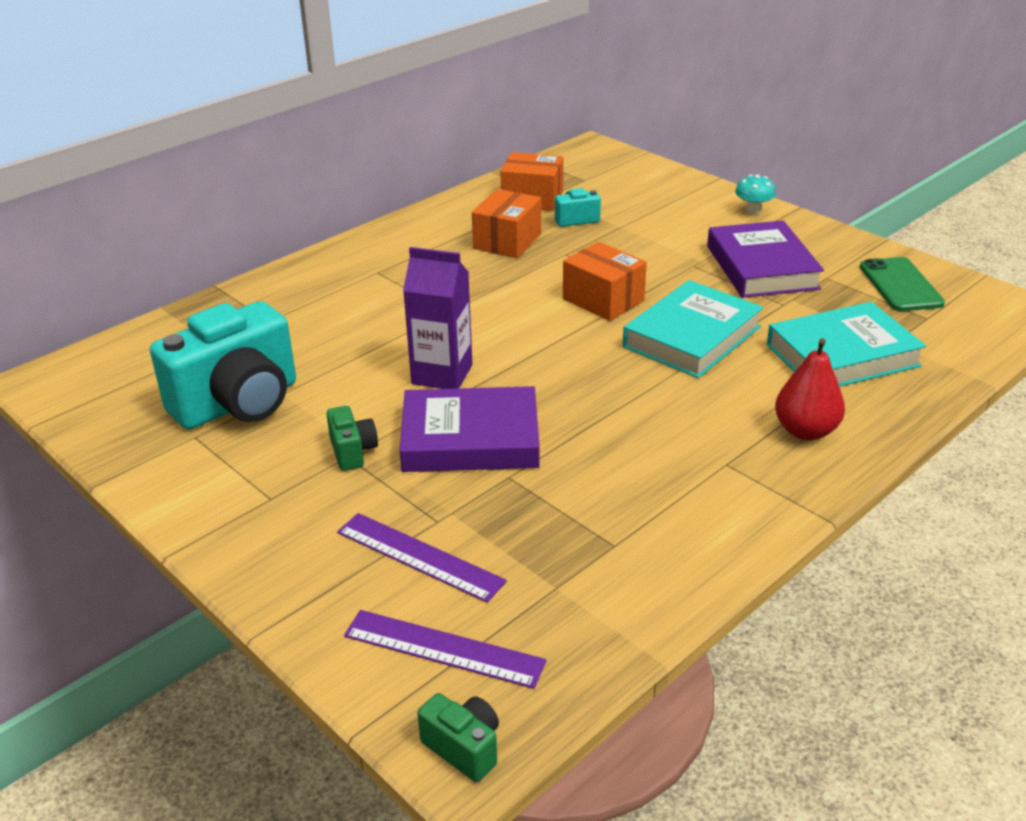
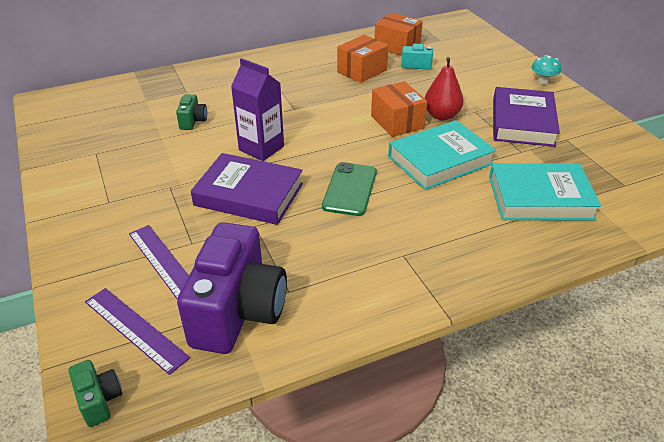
camera: 20 degrees right, 5 degrees up
turquoise camera [150,301,296,430] -> none
green camera [327,406,378,471] -> green camera moved to [176,94,207,130]
red pear [775,338,845,440] -> red pear moved to [425,57,464,120]
green phone [860,257,945,311] -> green phone moved to [322,162,377,216]
none -> purple camera [177,222,287,354]

